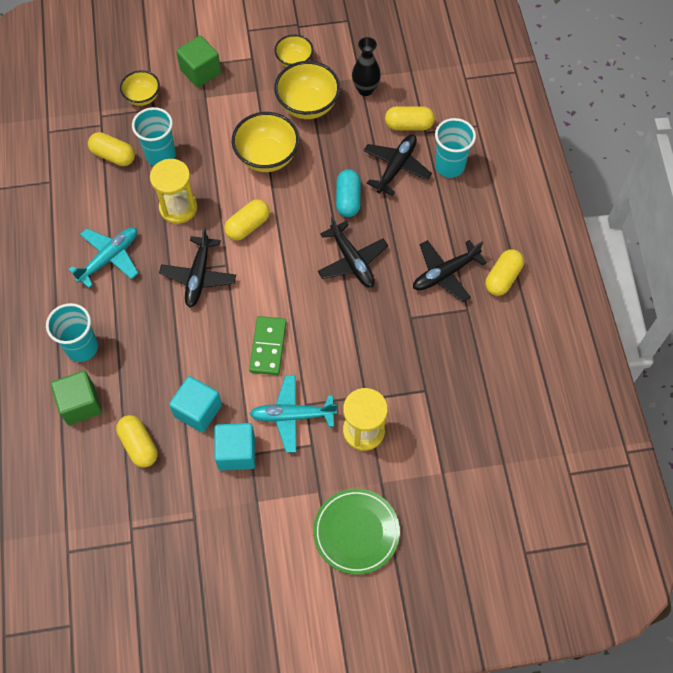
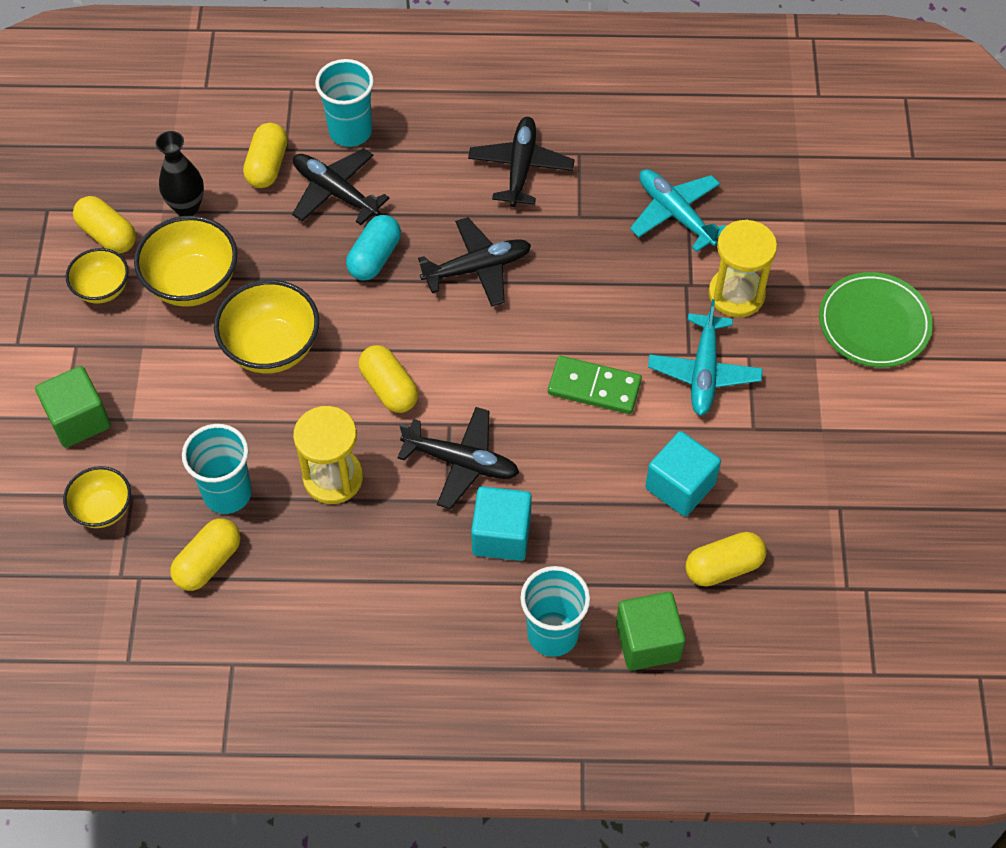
camera: 80 degrees left, 5 degrees down
turquoise plane [68,227,138,288] -> turquoise plane moved to [630,169,726,252]
turquoise cube [214,423,255,471] -> turquoise cube moved to [471,486,532,561]
turquoise capsule [336,169,361,217] -> turquoise capsule turned 75 degrees counterclockwise [346,215,401,281]
black plane [413,240,487,302] -> black plane turned 150 degrees counterclockwise [468,117,575,207]
yellow capsule [485,249,524,296] -> yellow capsule moved to [73,196,136,254]

